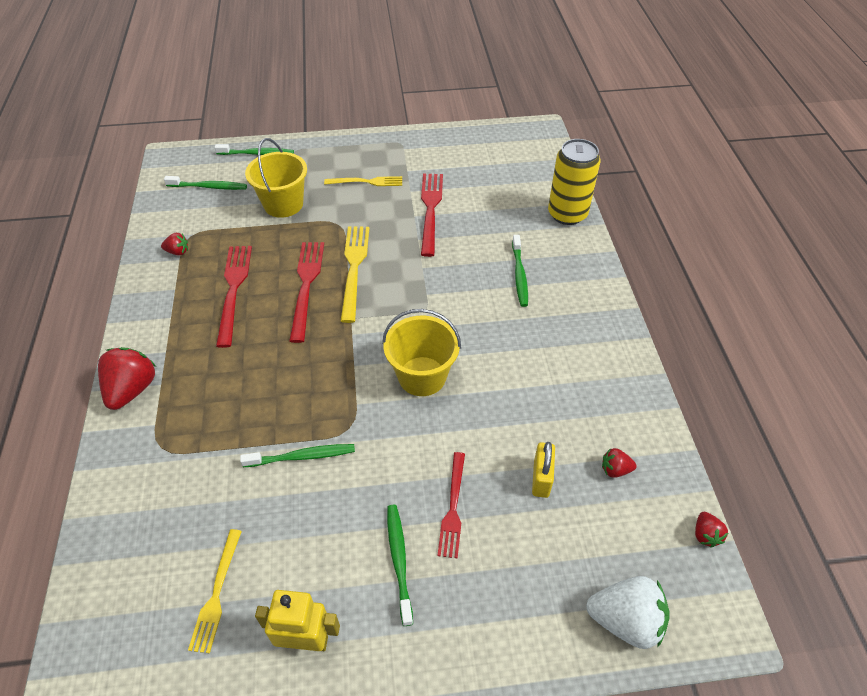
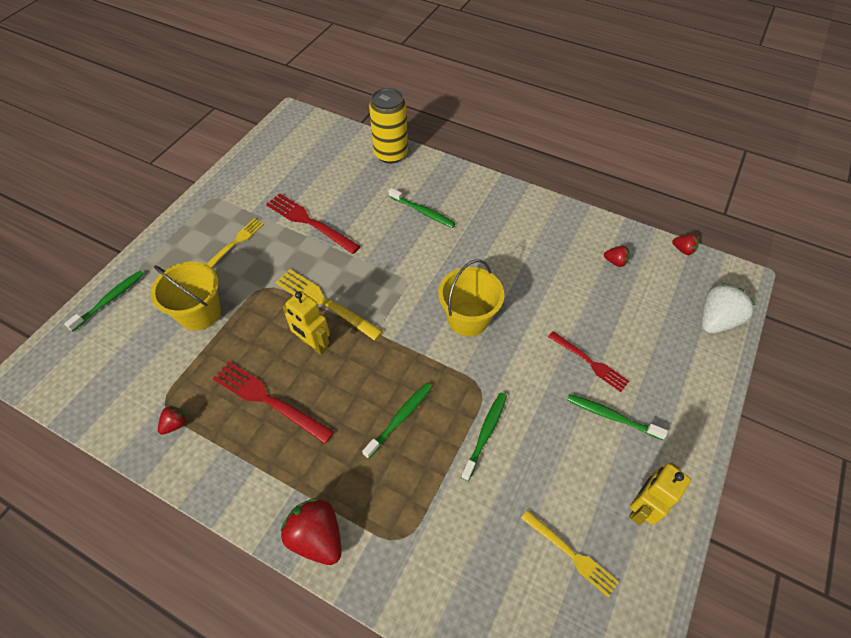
camera: 55 degrees left, 5 degrees up
green toothbrush [164,176,247,190] -> green toothbrush moved to [362,383,432,459]
red fork [289,242,324,343] -> yellow robot [283,291,330,355]
yellow padlock [532,442,555,498] -> none
red strawberry [602,448,637,478] -> red strawberry turned 105 degrees counterclockwise [604,246,630,267]

